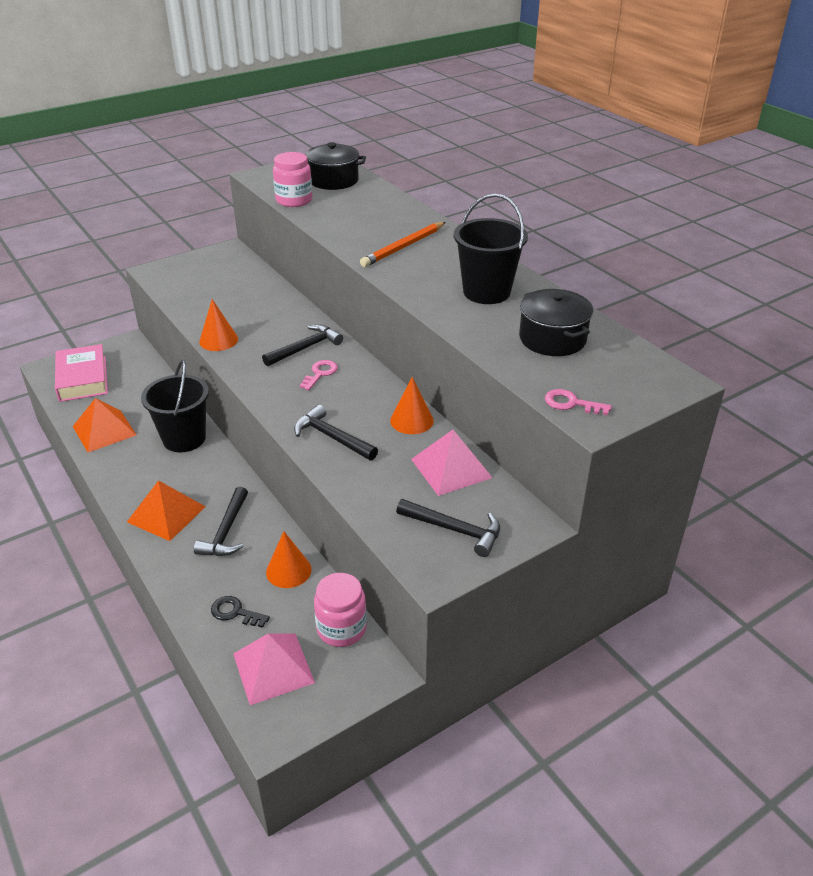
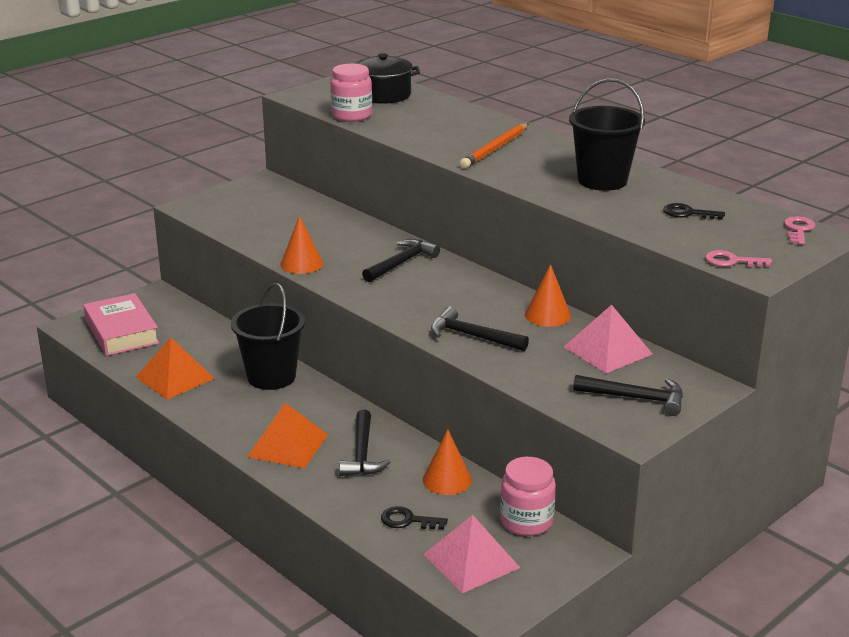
camera: 10 degrees left, 10 degrees down
pink key [299,360,338,390] -> pink key moved to [784,216,815,245]
black pot [519,289,593,356] -> black key [663,203,725,220]

